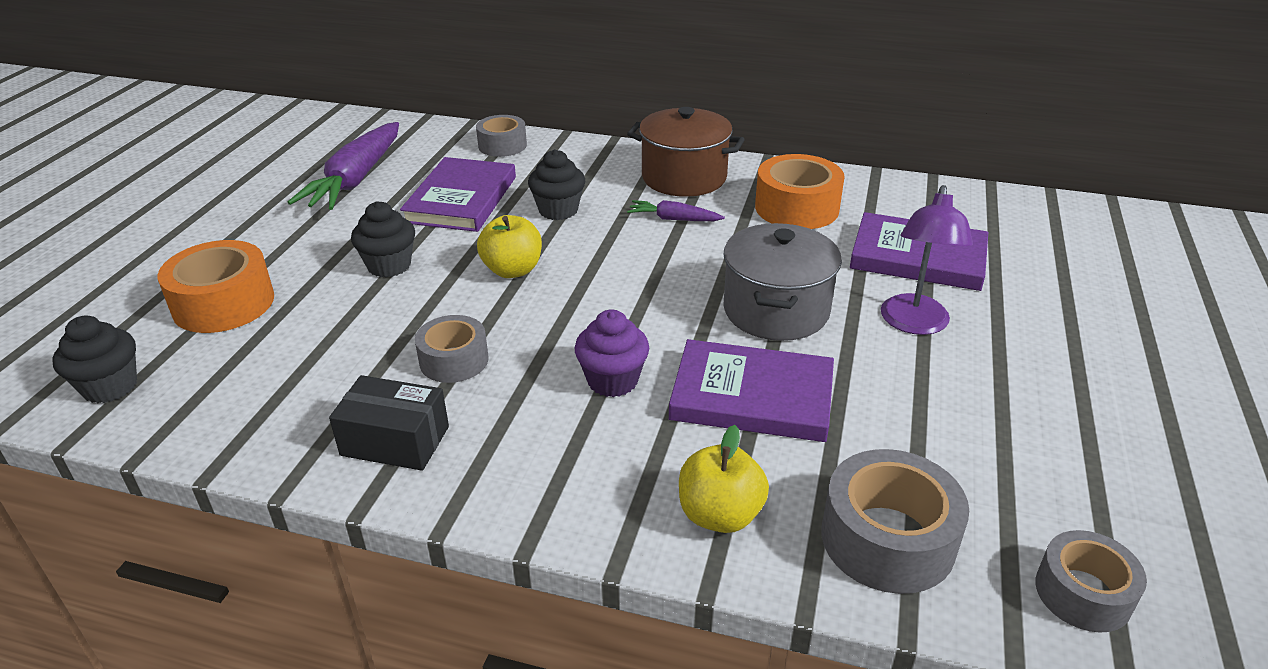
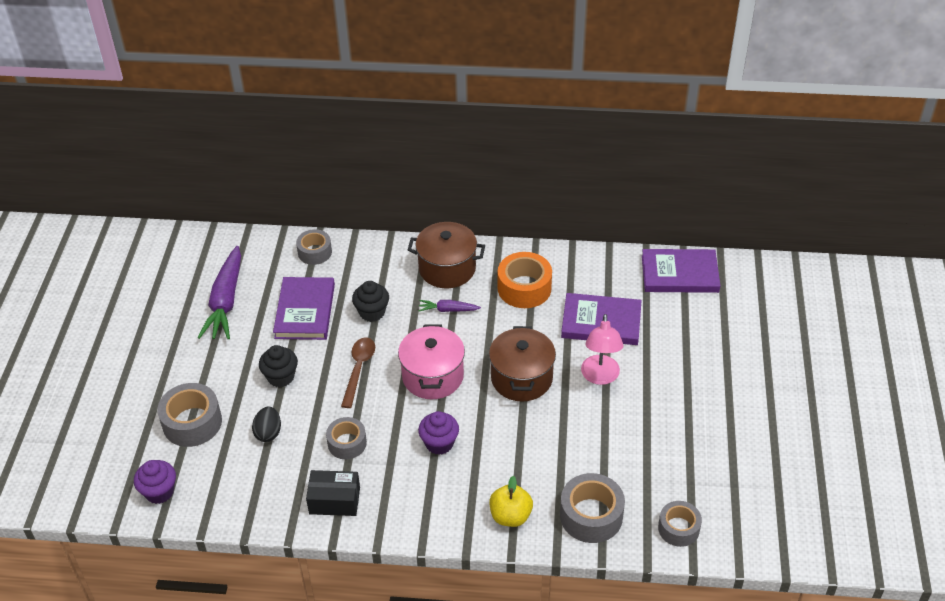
camera: 10 degrees left, 10 degrees up
black cupcake [53,316,137,404] -> purple cupcake [134,460,176,504]
orange tape [158,240,274,333] -> grey tape [157,383,222,447]
yellow apple [477,215,542,278] -> brown spoon [341,338,375,408]
purple book [669,339,834,442] -> purple book moved to [642,249,721,293]
grey pot [723,223,842,341] -> brown pot [489,326,556,402]
purple lamp [881,185,973,335] -> pink lamp [581,314,624,385]
none -> black egg [252,407,281,442]
none -> pink pot [398,324,465,399]

